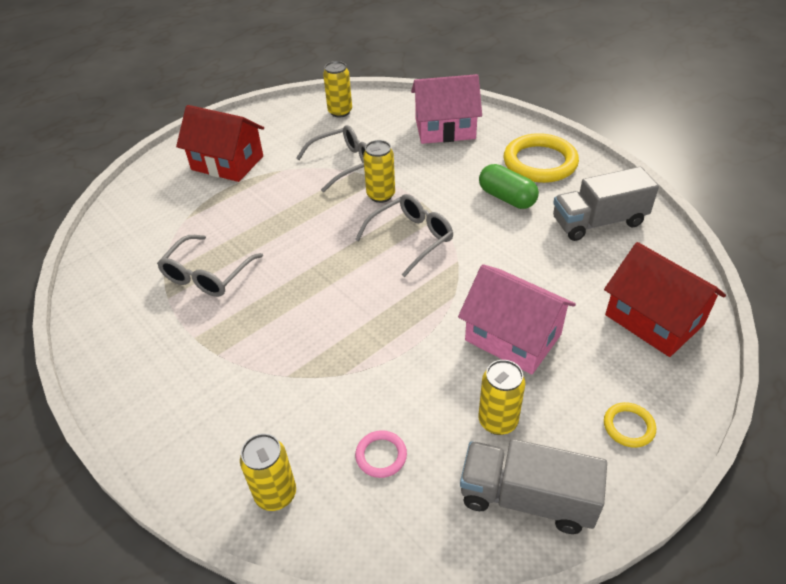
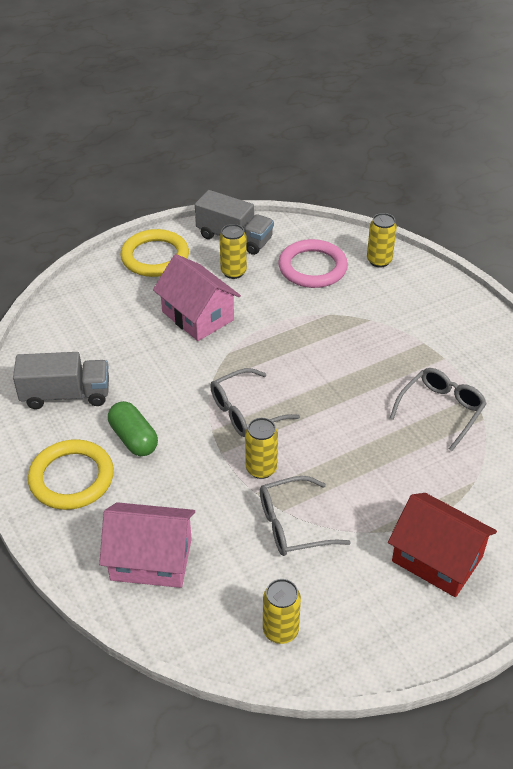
camera: 170 degrees left, 0 degrees up
pink ring [355,430,407,478] -> pink ring [278,239,348,288], size x2.13
red house [604,242,726,357] -> none
yellow ring [604,402,656,448] -> yellow ring [120,229,189,277], size x2.13

